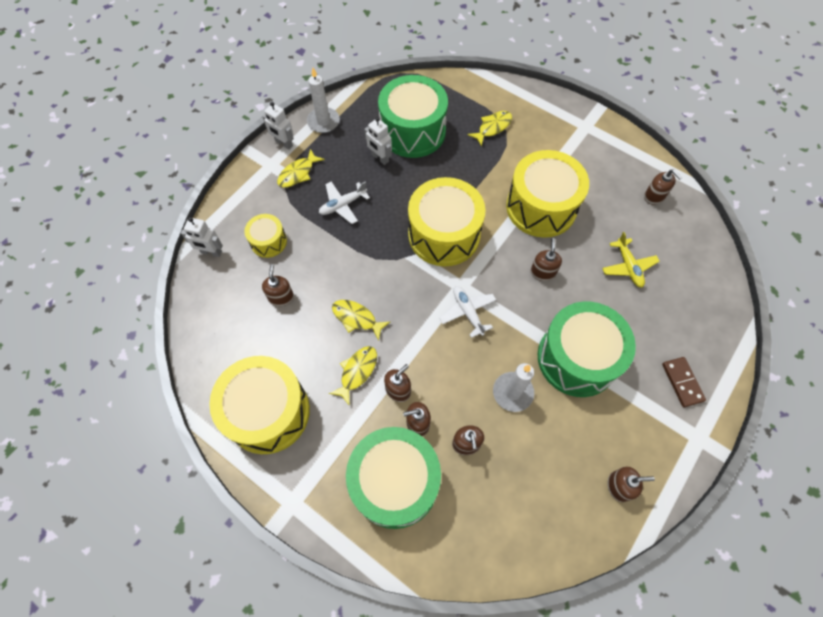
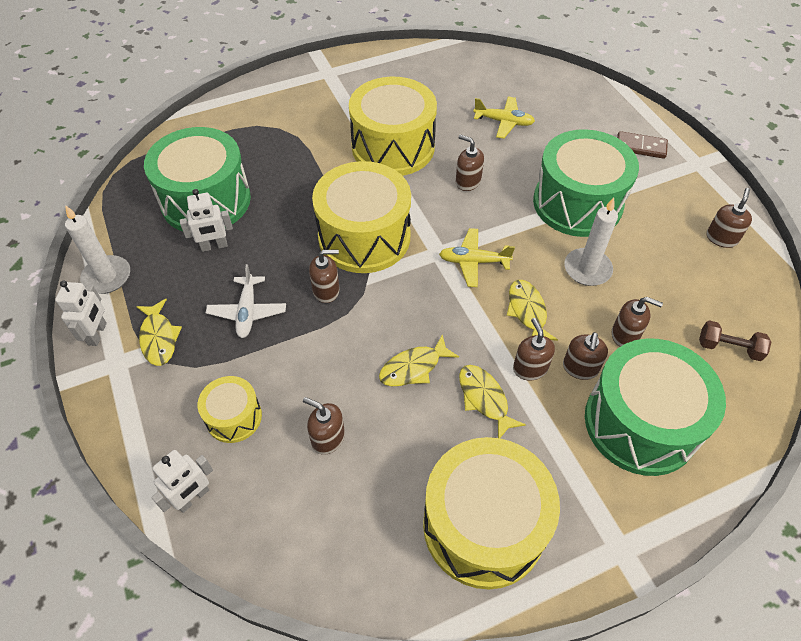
camera: 60 degrees left, 10 degrees down
white robot [262,102,294,150] -> white robot turned 60 degrees counterclockwise [55,281,107,346]
white plane [439,286,496,338] -> yellow plane [439,228,515,287]
yellow fish [467,111,512,147] -> yellow fish moved to [507,280,558,341]
brown soap dispenser [644,169,683,205] -> brown soap dispenser moved to [309,249,340,303]
none -> brown dumbbell [699,320,771,361]

